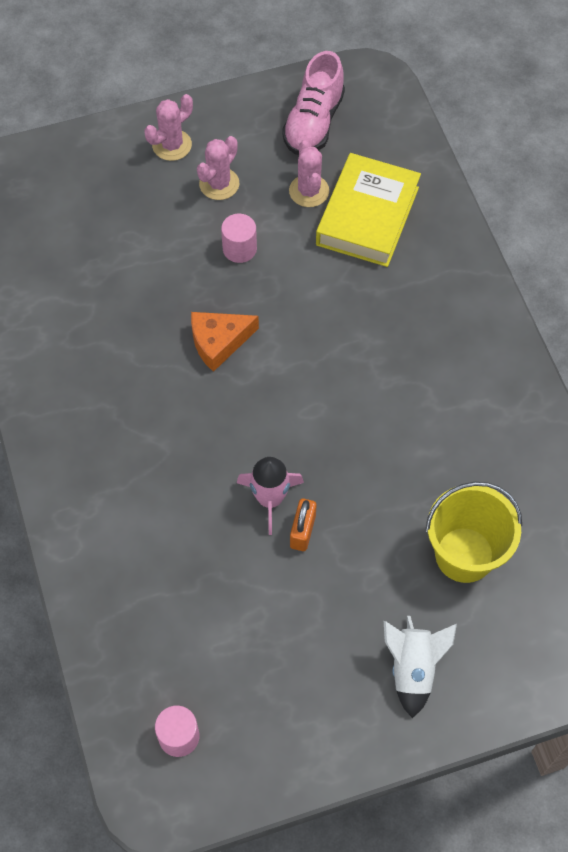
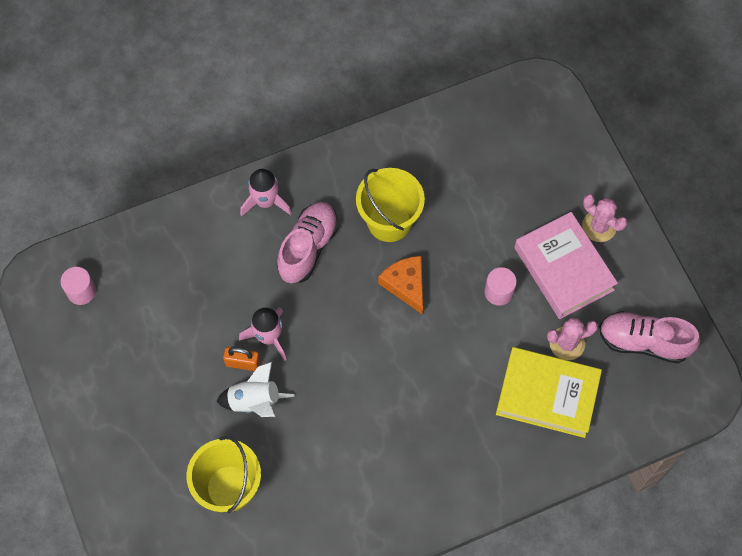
camera: 85 degrees right, 5 degrees up
pink cactus [197,136,239,200] -> pink book [514,212,618,319]
white rocket [384,616,457,718] -> white rocket moved to [216,362,295,417]
none -> pink rocket [240,169,291,216]
none -> pink shoe [277,202,338,283]
none -> yellow bucket [356,168,425,242]

